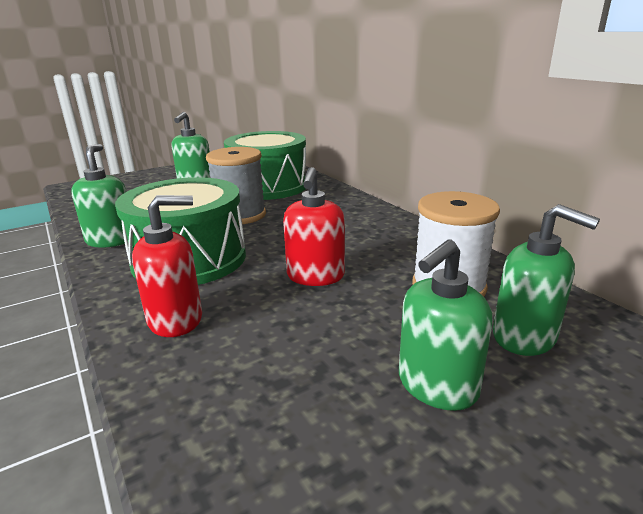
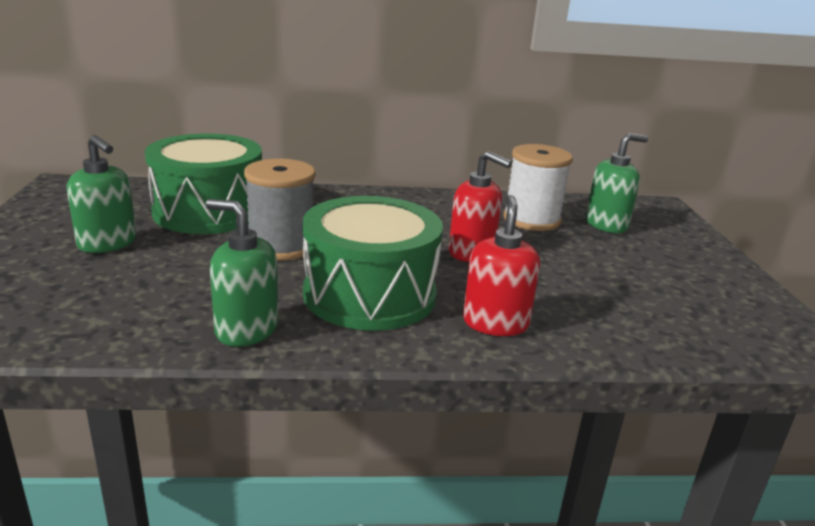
camera: 65 degrees left, 0 degrees up
green soap dispenser [399,240,493,411] -> none

